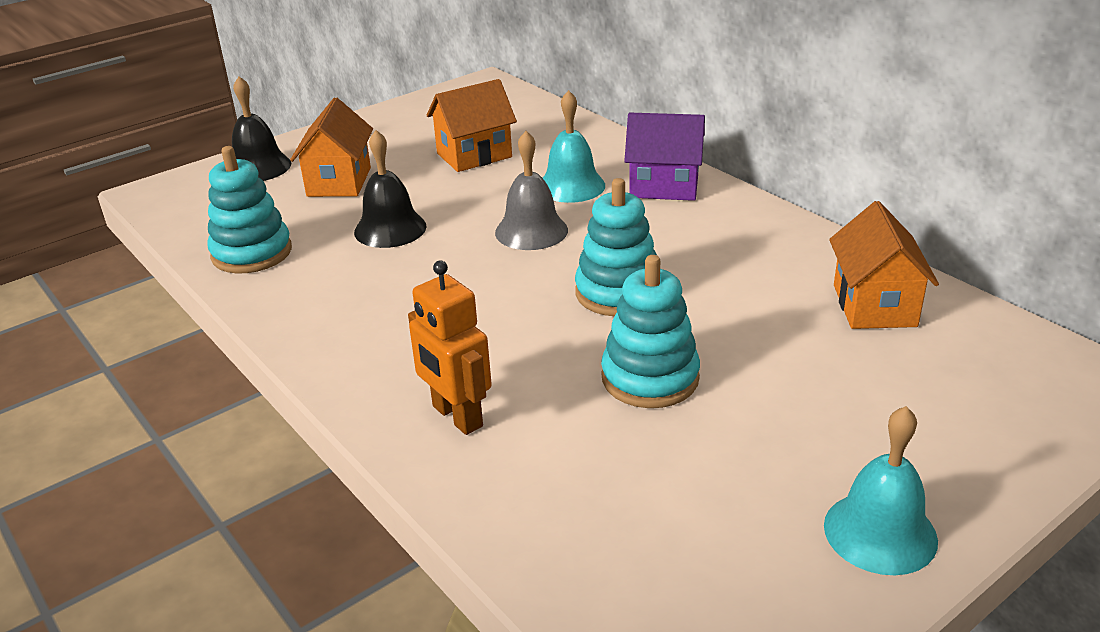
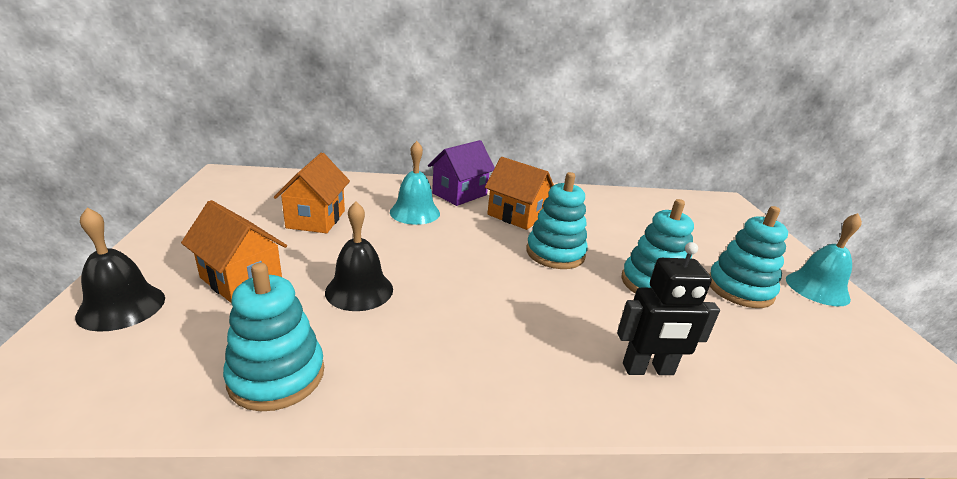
camera: 60 degrees left, 5 degrees down
orange robot [408,260,492,435] -> black robot [617,242,720,375]
grey bell [495,131,568,250] -> none
orange house [829,201,939,329] -> orange house moved to [485,157,554,230]
none -> turquoise stacking toy [709,206,788,308]

